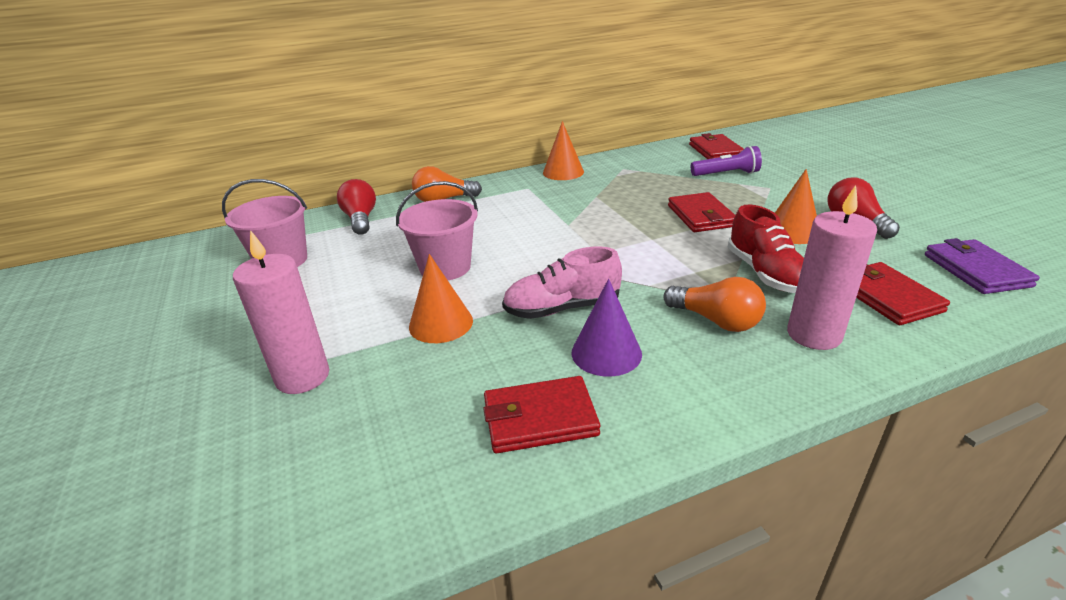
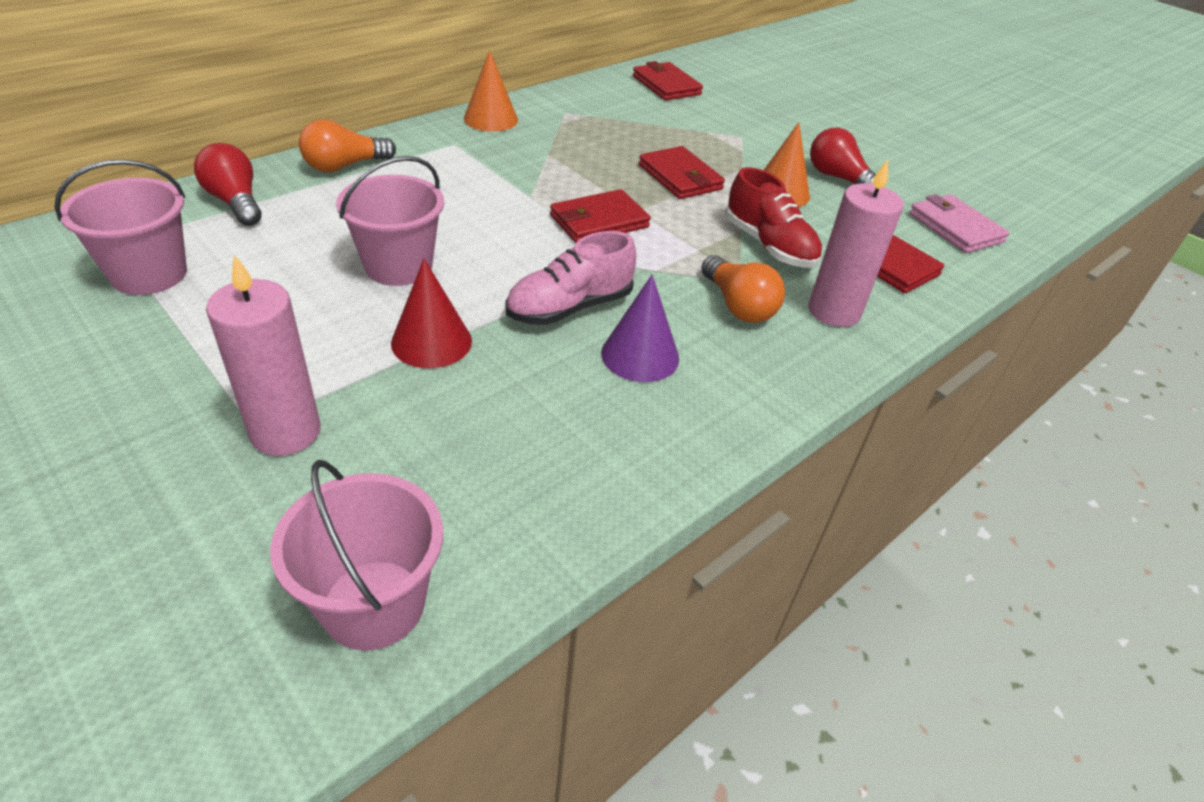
camera: 25 degrees left, 10 degrees up
orange cone [409,254,473,343] -> red cone [391,258,472,368]
red wallet [483,376,600,454] -> red wallet moved to [550,189,651,243]
orange light bulb [663,277,766,332] -> orange light bulb turned 45 degrees clockwise [701,255,785,323]
purple flashlight [691,146,762,176] -> none
purple wallet [925,238,1040,294] -> pink wallet [909,194,1009,253]
none -> pink bucket [270,460,443,651]

